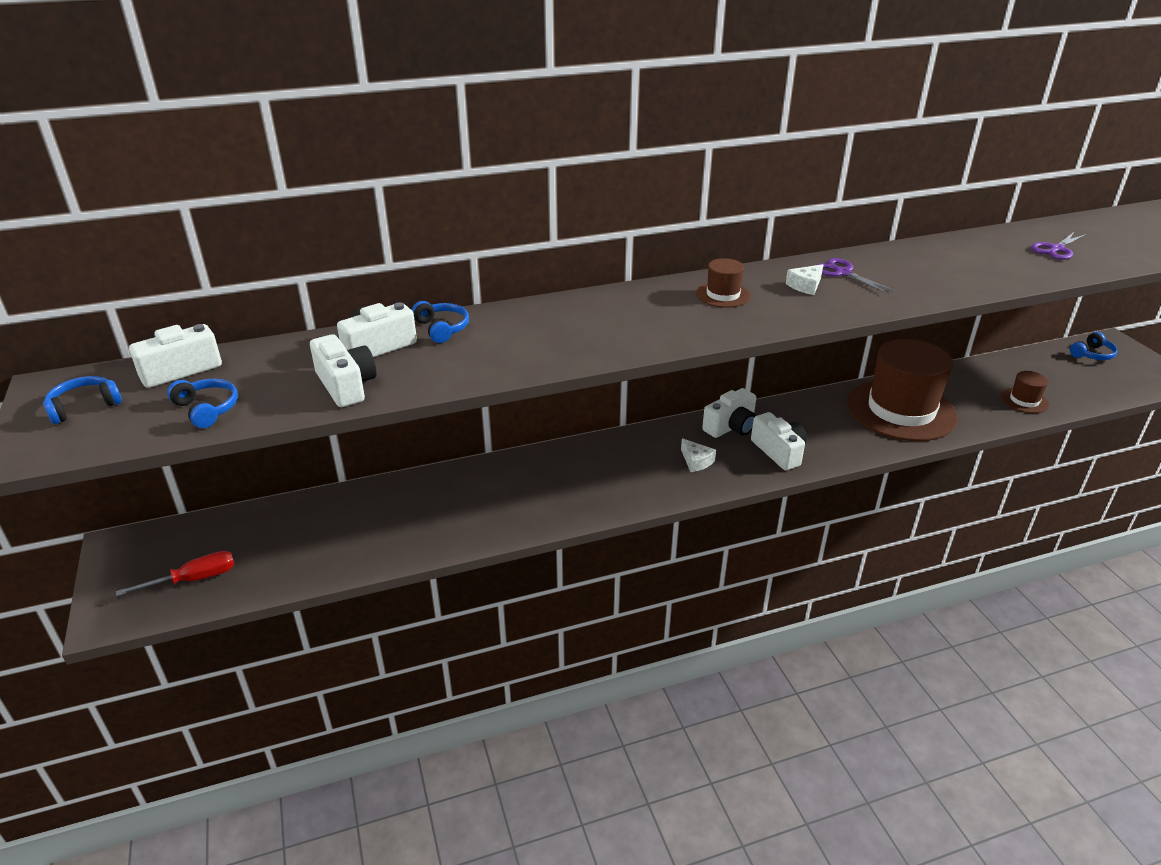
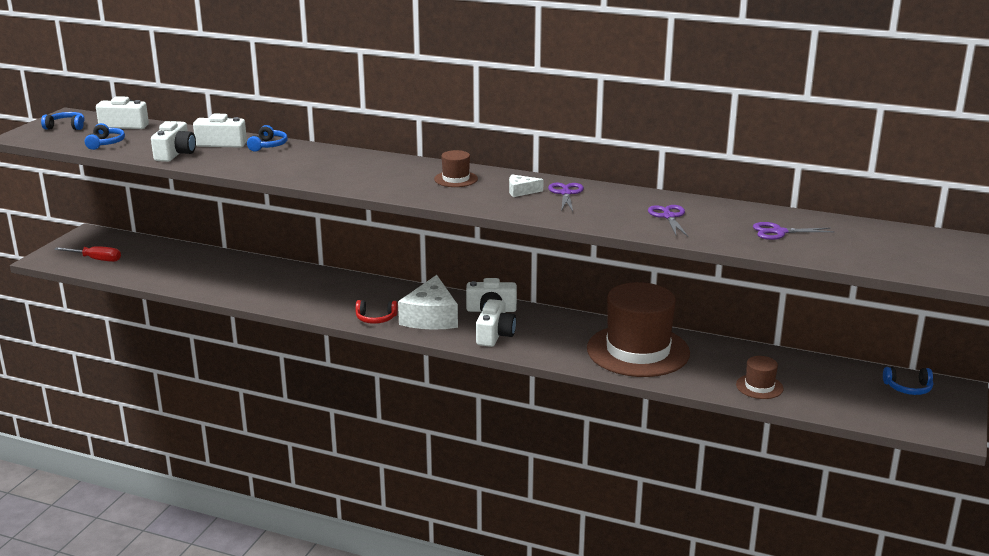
camera: 40 degrees right, 10 degrees down
white cheese [681,438,716,472] -> white cheese [398,275,458,330], size x2.18
none -> red headphones [355,300,398,324]
none -> purple scissors [648,205,688,237]

